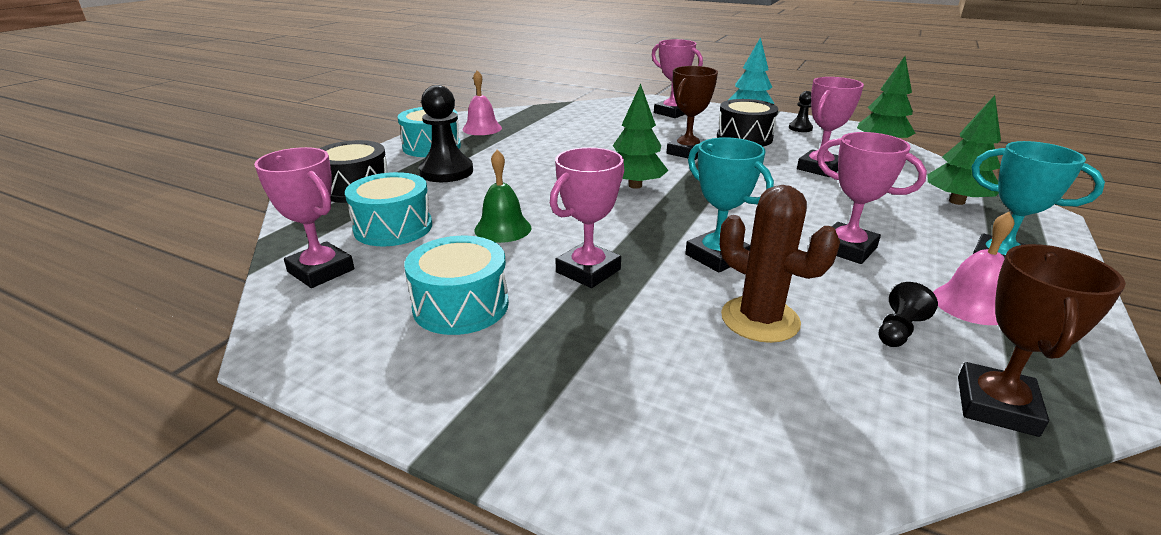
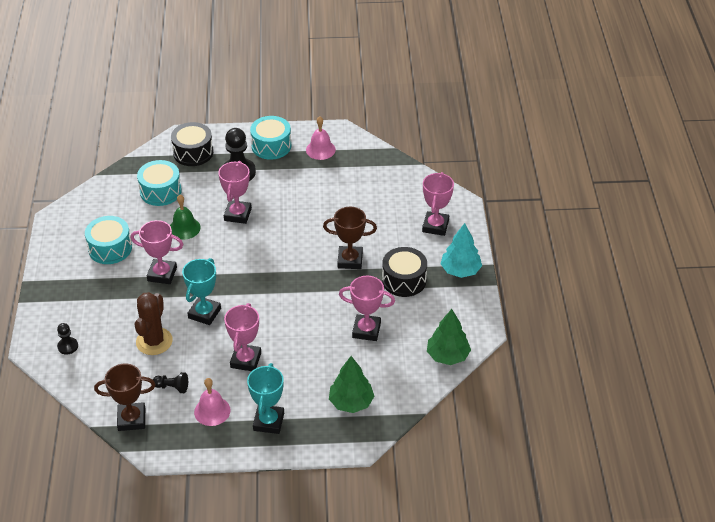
camera: 60 degrees right, 15 degrees up
pink trophy [254,147,354,288] -> pink trophy moved to [218,161,252,224]
green tree [613,84,669,189] -> none
black pawn [789,91,813,132] -> black pawn moved to [57,323,78,355]

